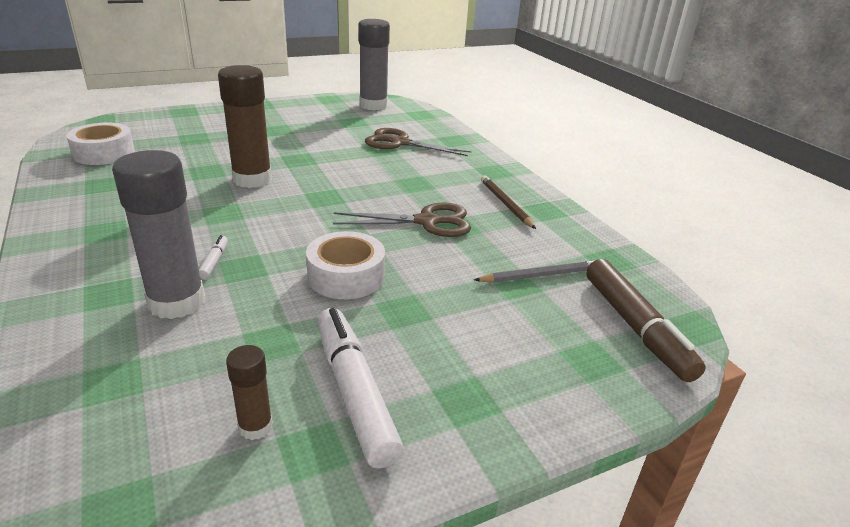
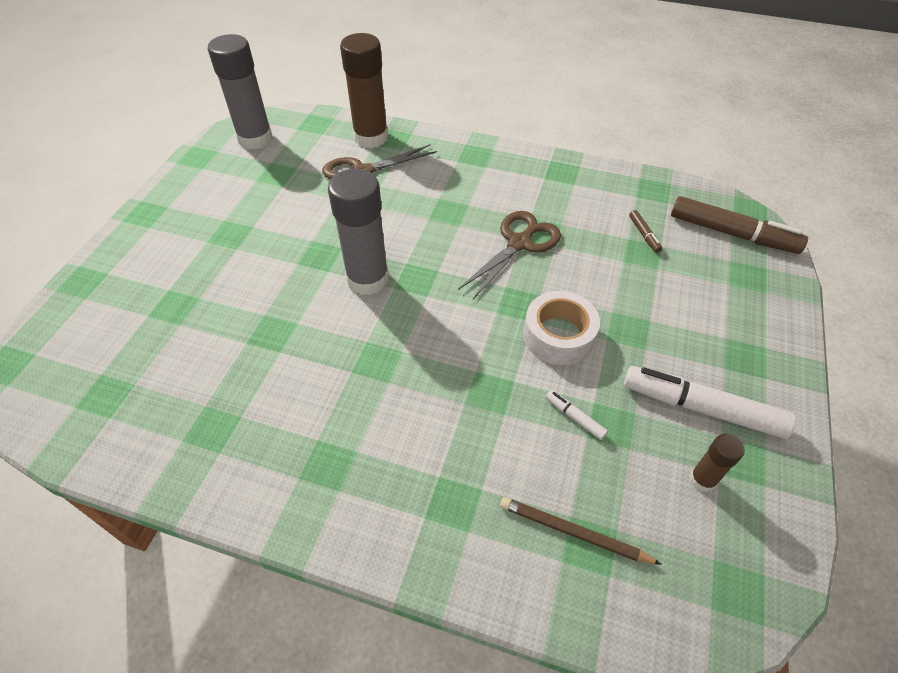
camera: 45 degrees left, 20 degrees up
white tape [66,123,135,165] -> none
grey glue stick [112,150,205,319] -> grey glue stick moved to [328,169,389,295]
white marker [199,235,228,280] -> white marker moved to [546,390,608,440]
brown glue stick [218,65,272,188] -> brown glue stick moved to [340,33,388,148]
grey pencil [474,260,595,283] -> brown marker [629,210,662,253]
brown pencil [481,175,536,229] -> brown pencil moved to [500,497,662,565]

